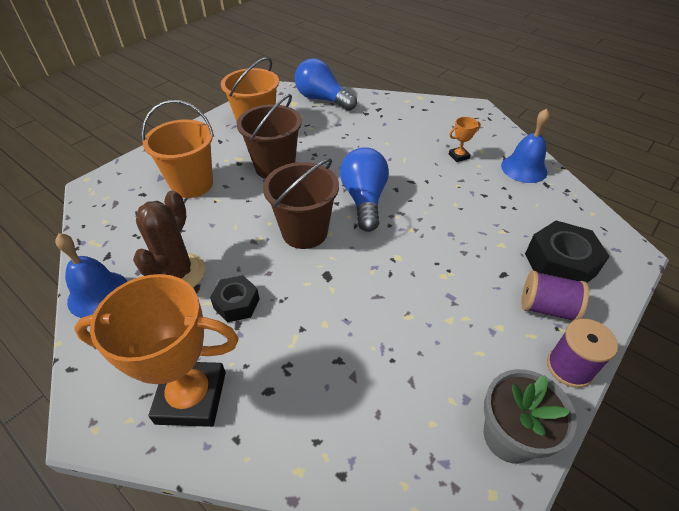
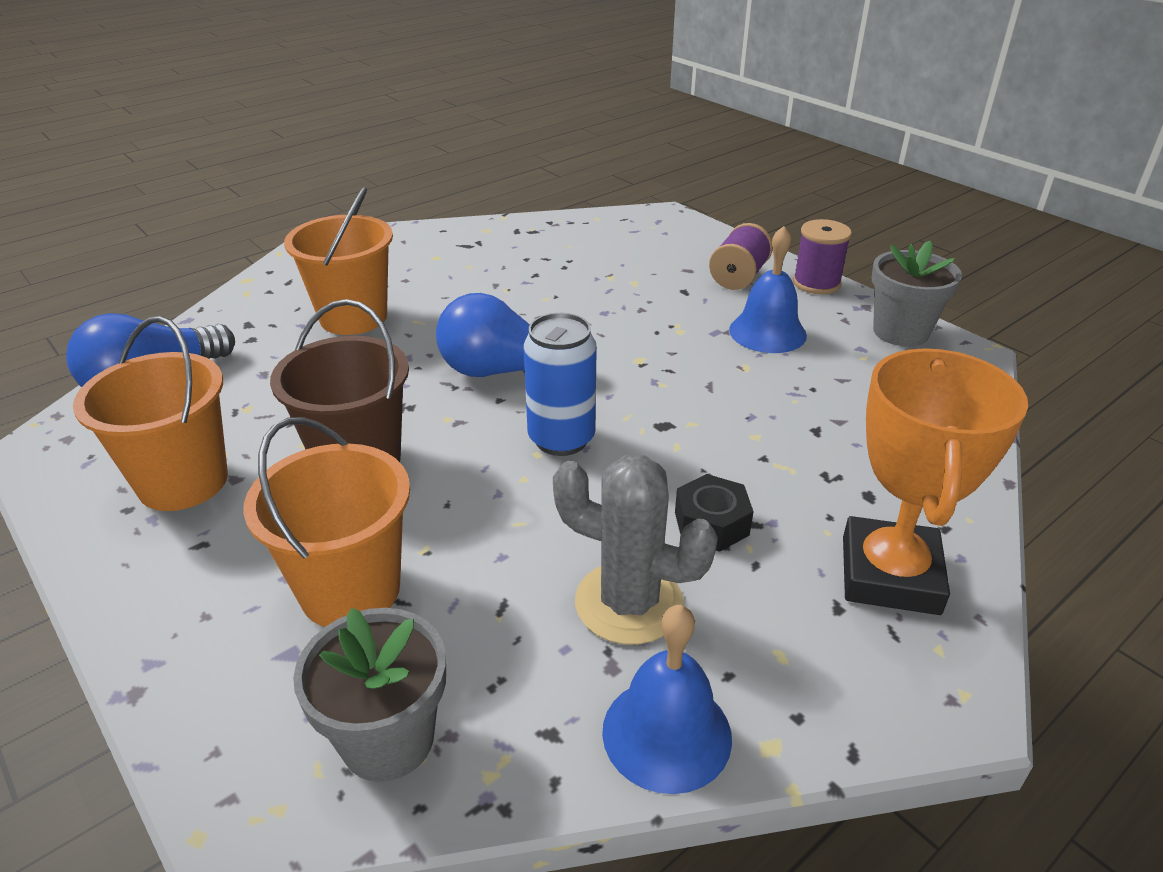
camera: 80 degrees left, 10 degrees down
brown cactus [133,191,205,288] -> grey cactus [553,455,718,645]
brown bucket [263,158,339,249] -> blue can [524,313,597,456]
orange trophy [449,117,481,162] -> none
blue bell [501,108,550,183] -> blue bell moved to [729,226,807,353]
black nut [525,220,610,283] -> none
none -> orange bucket [284,187,393,335]
none -> grey flower pot [293,608,446,782]

